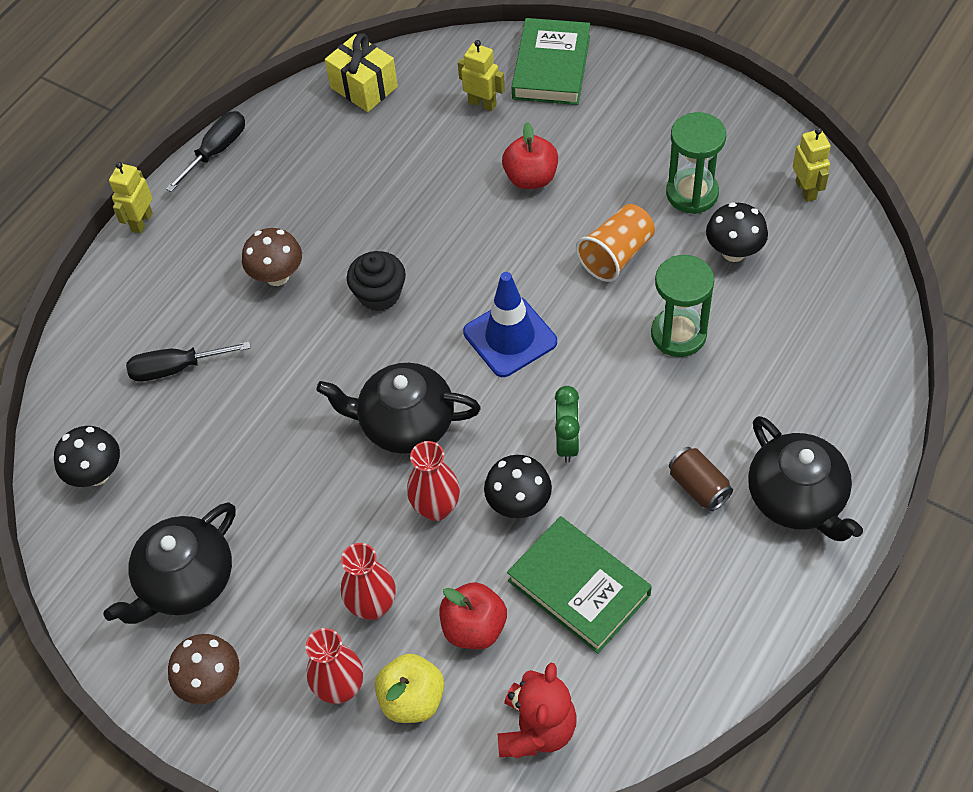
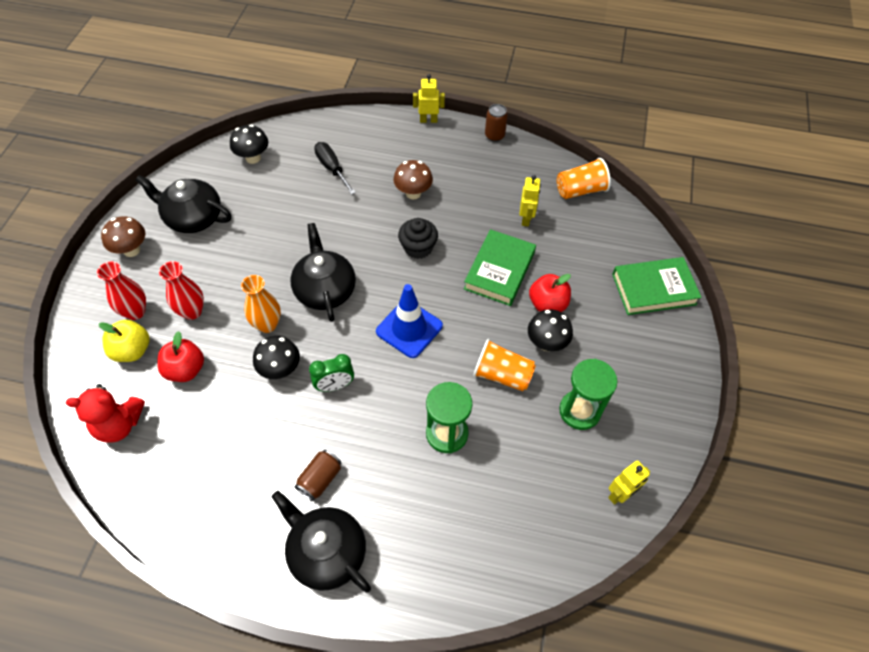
camera: 65 degrees right, 0 degrees up
black screwdriver [165,111,245,192] -> brown can [485,104,508,142]
yellow gift [325,33,398,112] -> orange cup [557,158,611,199]
red vase [407,441,460,521] -> orange vase [241,275,281,333]
yellow robot [458,40,505,111] -> yellow robot moved to [519,175,541,226]
green book [507,516,652,654] -> green book moved to [464,229,536,306]
black mushroom [706,202,768,262] -> black mushroom moved to [528,309,573,351]
black teapot [748,416,863,541] -> black teapot turned 90 degrees clockwise [272,491,371,592]

